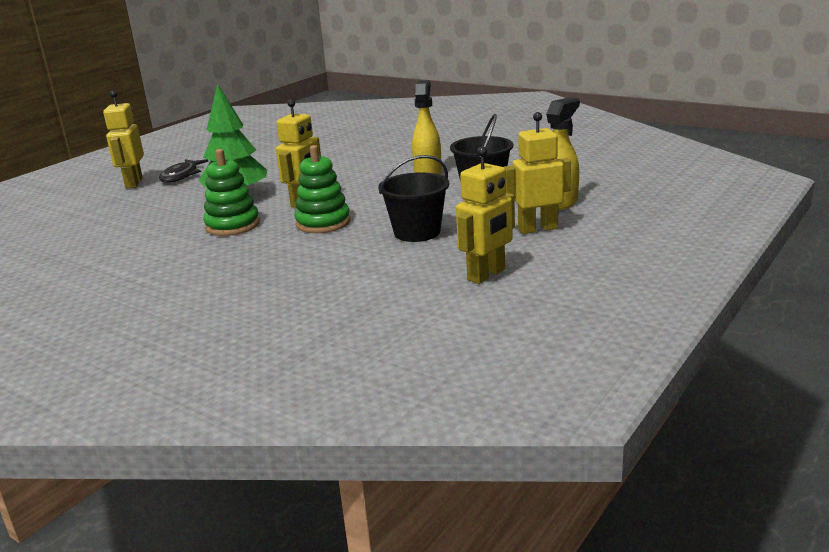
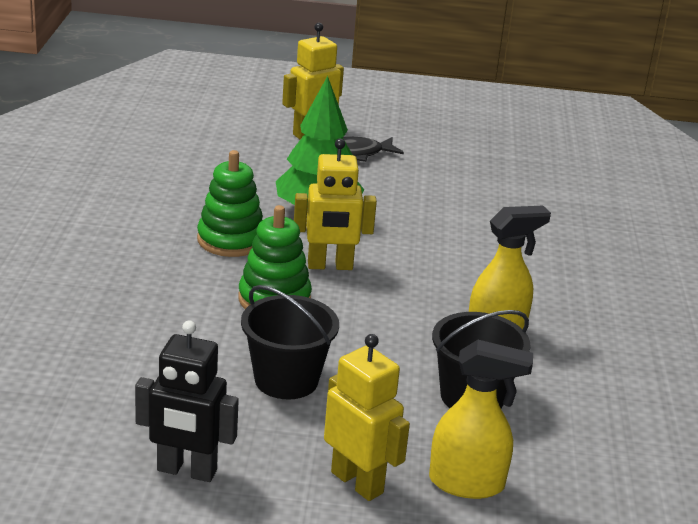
camera: 55 degrees right, 5 degrees up
yellow robot [456,146,515,284] -> black robot [135,320,239,482]

